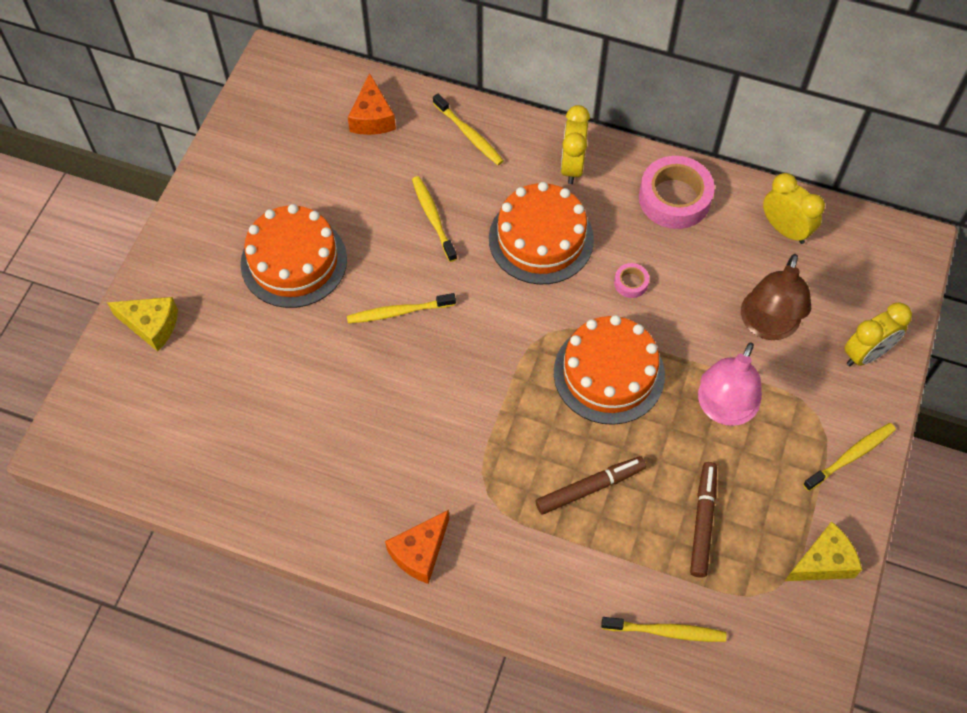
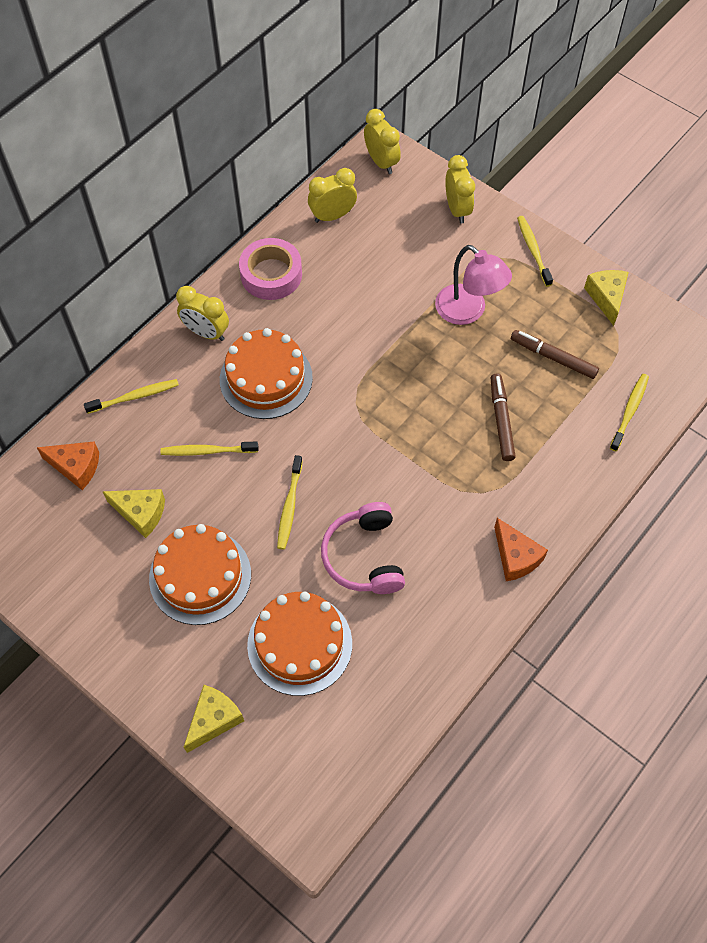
camera: 70 degrees left, 0 degrees up
orange cake [554,315,665,425] -> orange cake moved to [247,592,352,696]
pink tape [614,263,649,298] -> none
brown lamp [741,254,811,340] -> none
none -> yellow cheese [102,489,165,538]
none -> pink headphones [321,502,405,594]
none -> yellow clock [364,109,401,174]

